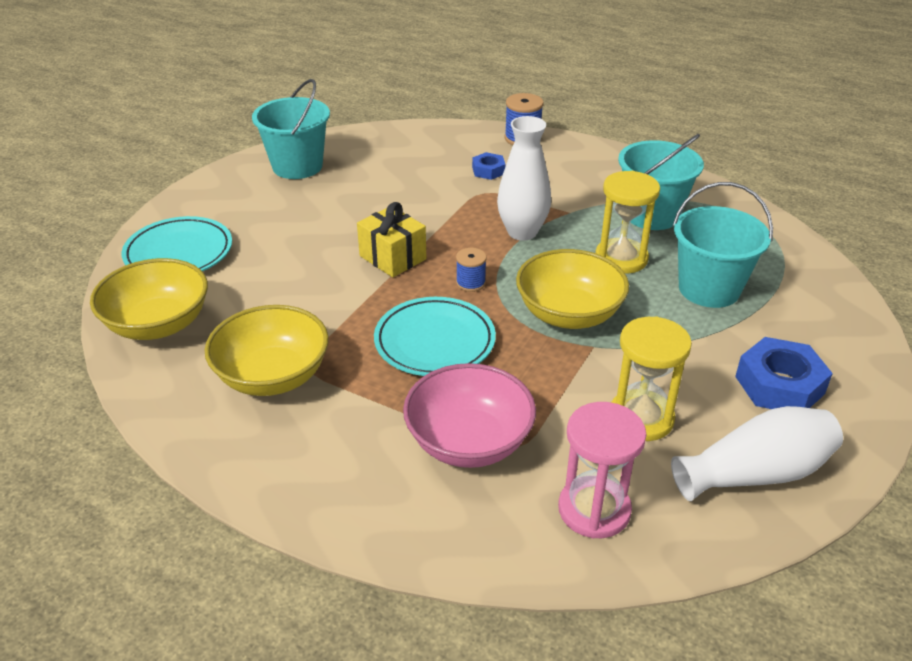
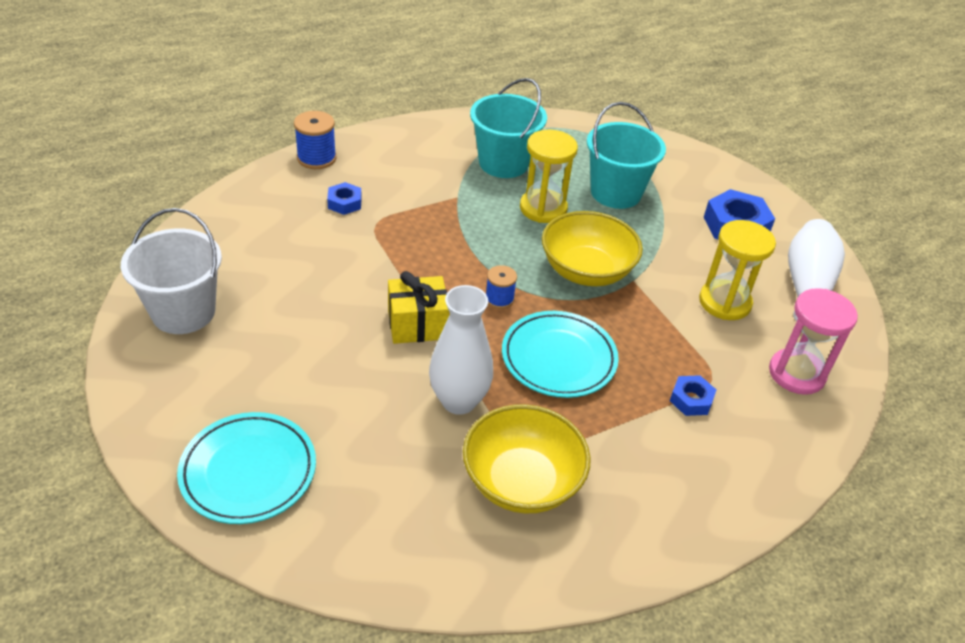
camera: 60 degrees left, 5 degrees up
yellow bowl [90,258,208,340] -> none
turquoise bucket [252,79,330,179] -> white bucket [121,208,222,334]
pink bowl [403,363,536,468] -> blue nut [670,375,716,416]
white vase [497,116,551,241] -> white vase moved to [429,285,493,415]

